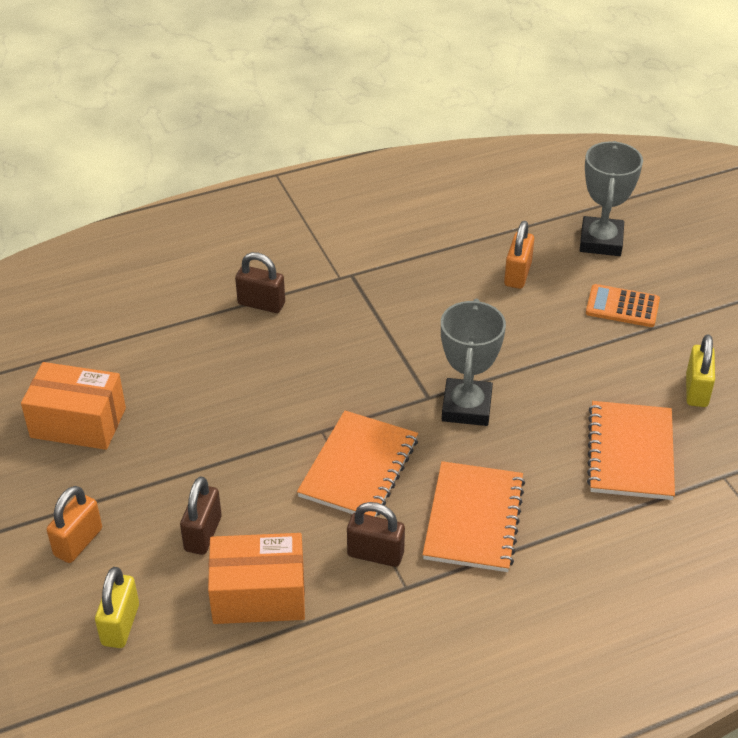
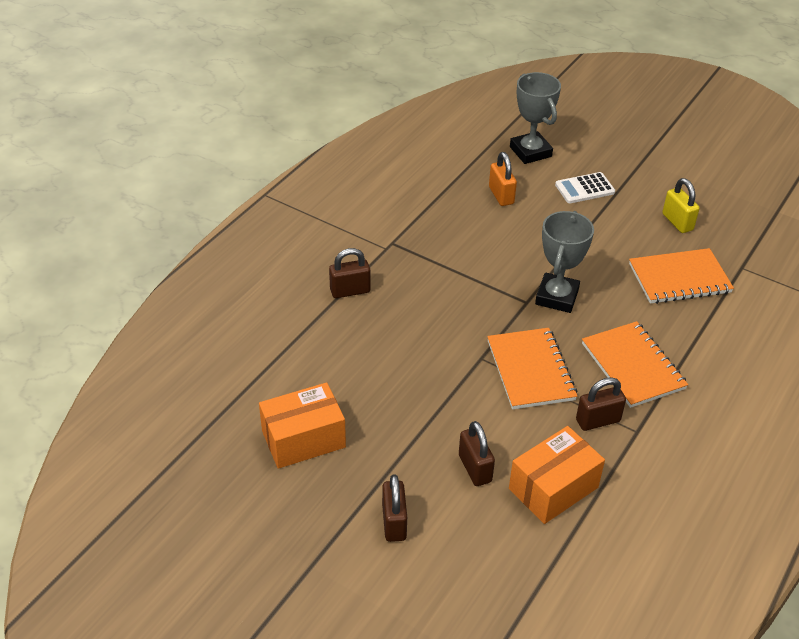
camera: 35 degrees left, 0 degrees up
orange padlock [47,486,102,563] -> brown padlock [382,474,407,542]
yellow padlock [95,567,139,648] -> none
grey trophy [441,299,506,426] -> grey trophy turned 45 degrees clockwise [535,211,594,313]
orange calculator [586,284,660,327] -> white calculator [555,172,615,203]
orange notebook [587,401,675,500] -> orange notebook turned 75 degrees counterclockwise [629,248,734,304]

